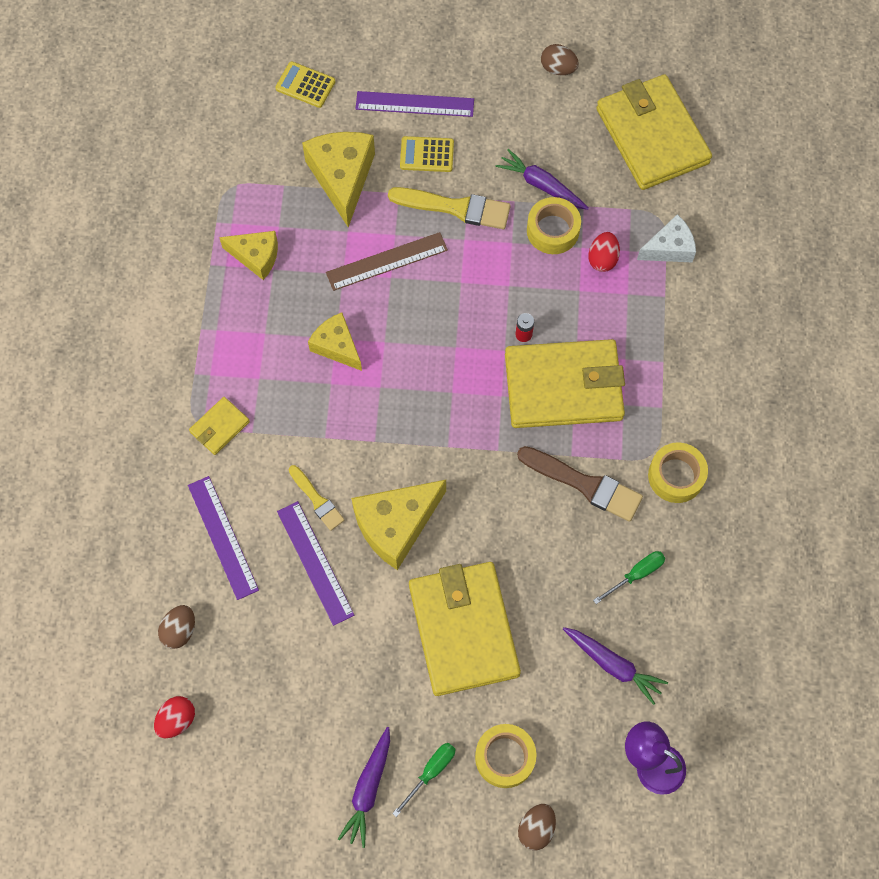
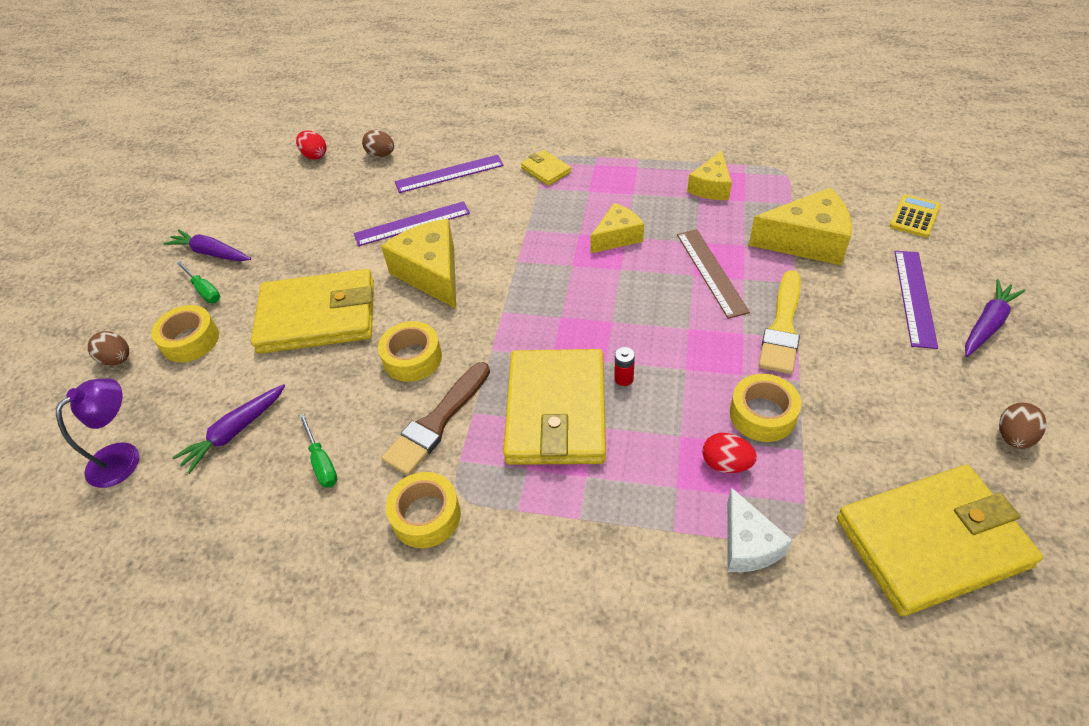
camera: 100 degrees right, 20 degrees down
yellow brush [289,465,345,531] -> none
yellow calculator [400,136,454,172] -> none
purple carrot [496,149,589,210] -> purple carrot moved to [965,279,1025,357]
none -> yellow tape [378,321,442,382]

